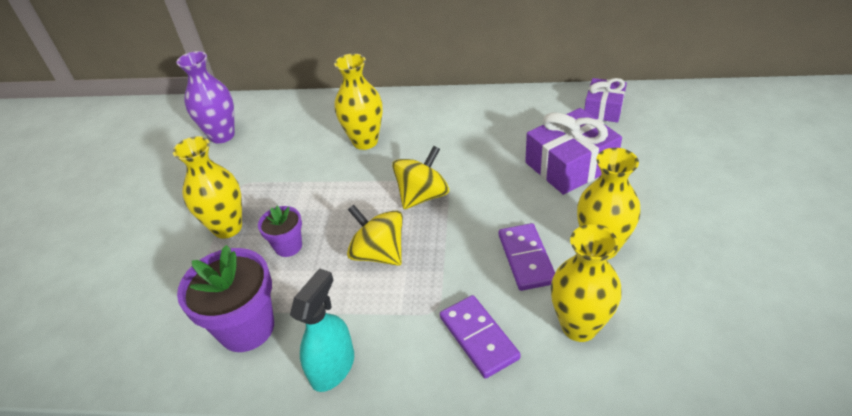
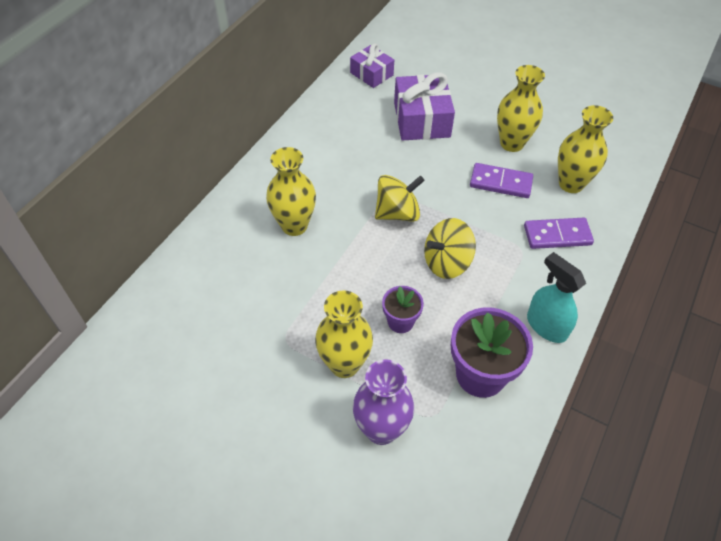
camera: 70 degrees left, 10 degrees up
purple vase [176,51,235,144] -> purple vase moved to [353,359,414,445]
yellow spinning top [392,146,449,209] -> yellow spinning top turned 90 degrees clockwise [375,175,425,222]

